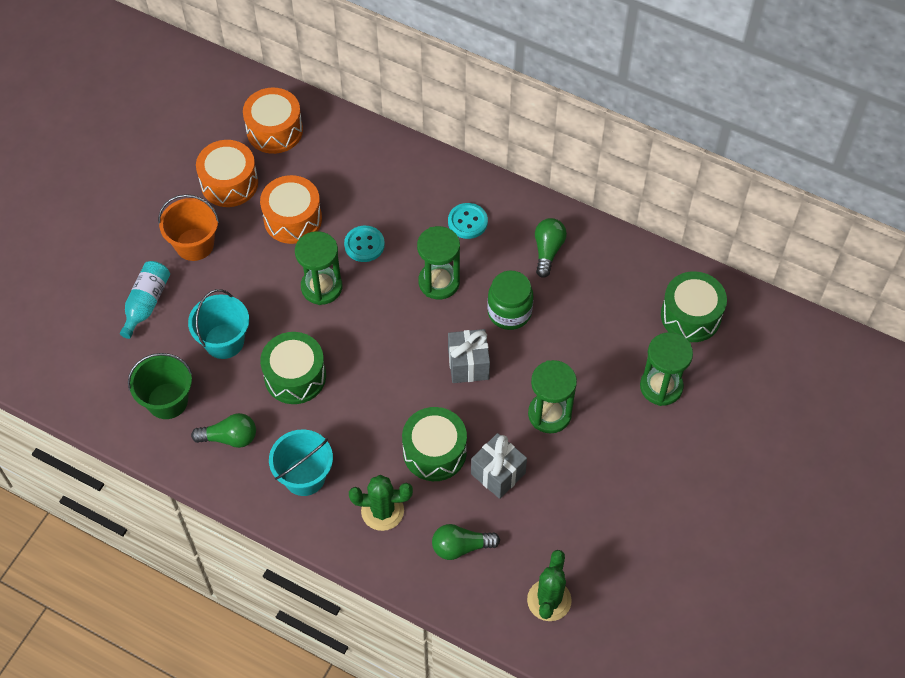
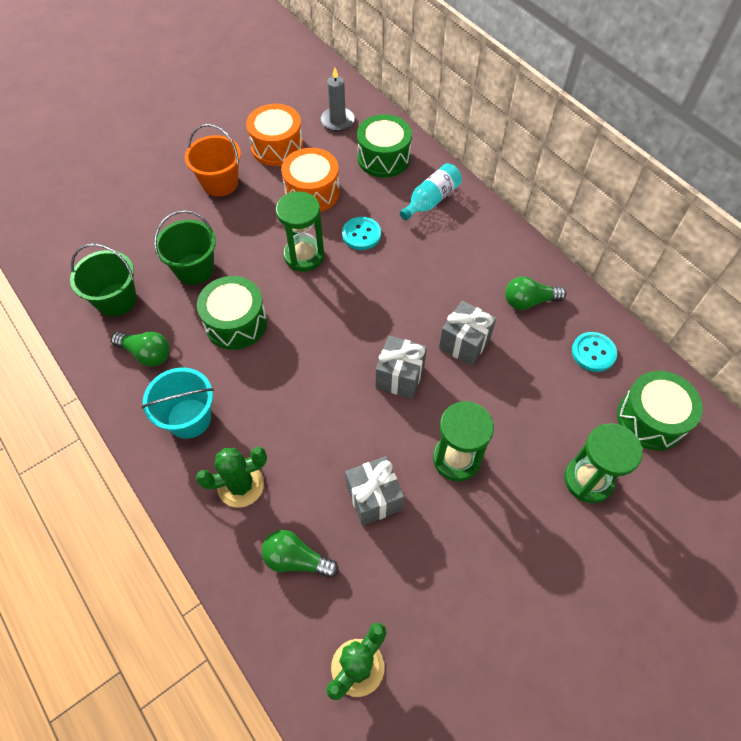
camera: 25 degrees right, 0 degrees up
turquoise bottle [120,261,170,339] -> turquoise bottle moved to [400,163,462,220]
turquoise bucket [188,289,249,359] -> green bucket [154,210,216,285]
orange drum [243,88,303,154] -> grey candle [320,68,355,132]
green cactus [349,475,413,531] -> green cactus turned 45 degrees counterclockwise [196,447,267,508]
green drum [402,407,467,481] -> green drum moved to [357,114,412,178]
green hourglass [417,226,460,300] -> none
turquoise button [448,203,488,239] -> turquoise button moved to [572,332,617,372]
green jar [487,271,533,330] -> grey gift [439,301,496,366]
green light bulb [535,218,567,278] -> green light bulb turned 135 degrees counterclockwise [505,276,566,310]

